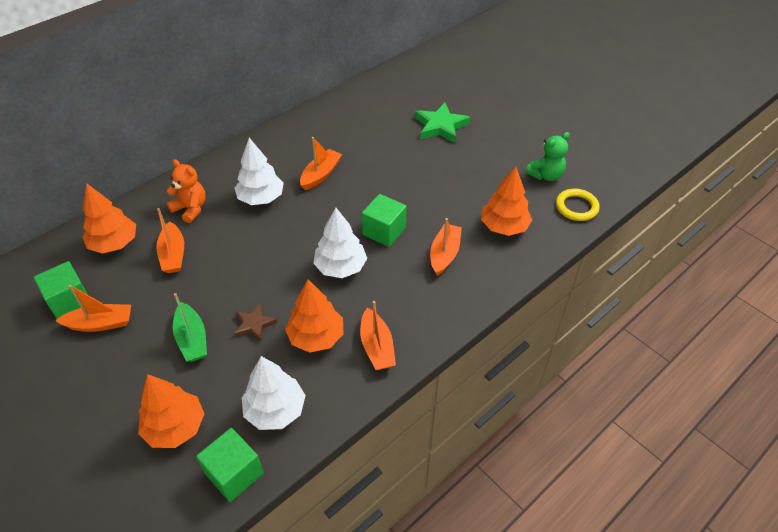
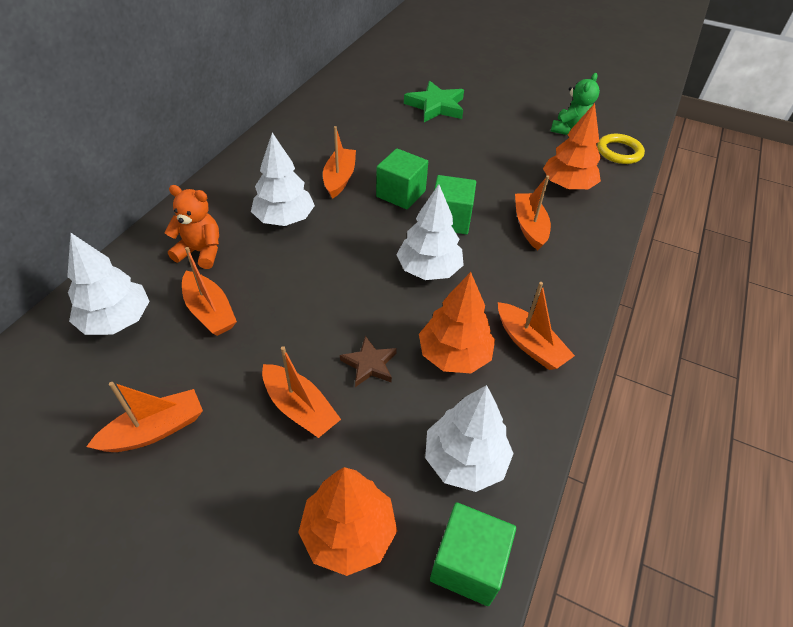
camera: 25 degrees left, 0 degrees up
green cube [34,261,88,319] -> green cube moved to [376,148,428,209]
orange tree [83,183,136,254] -> white tree [67,233,150,335]
green boat [173,293,207,362] -> orange boat [262,346,341,438]

